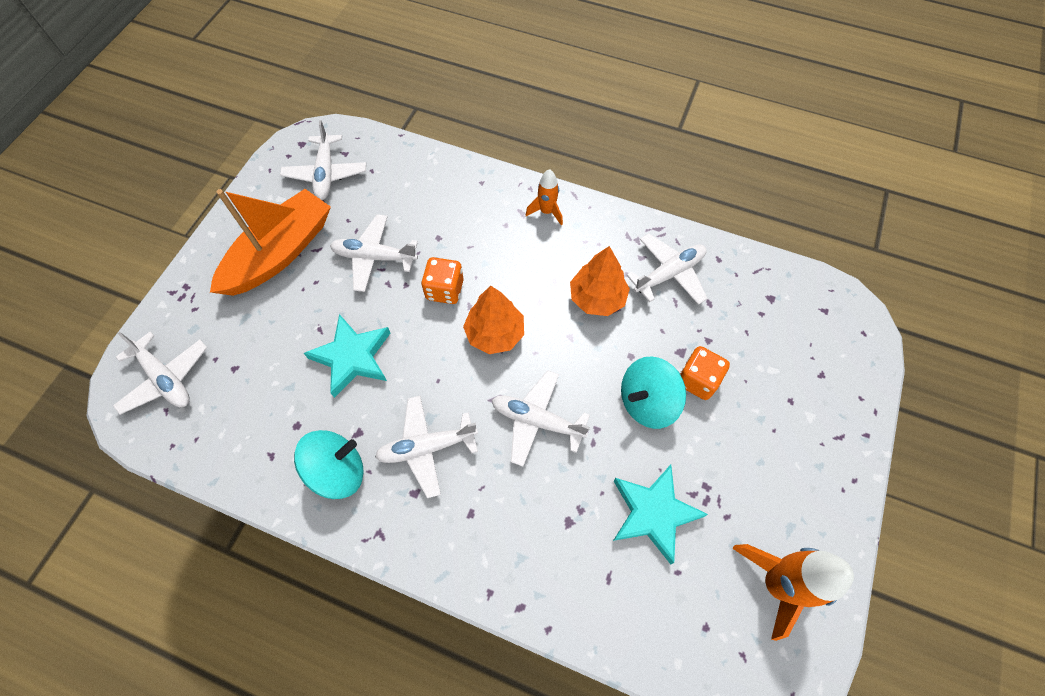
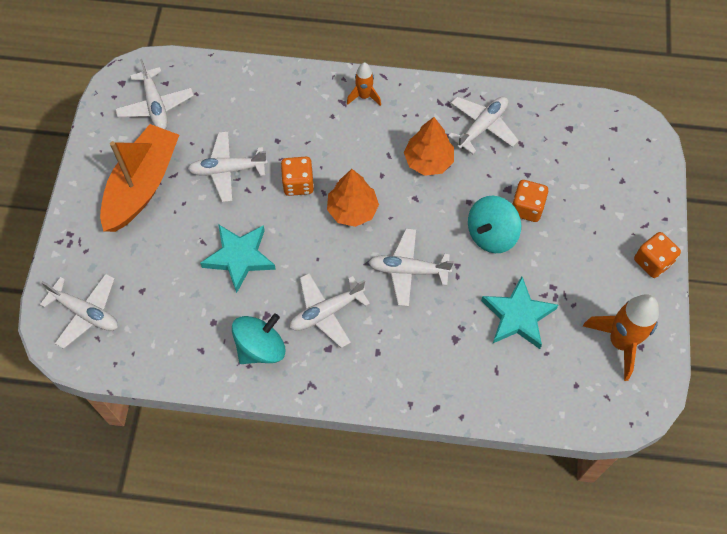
camera: 15 degrees left, 0 degrees up
none -> orange dice [634,232,681,278]

